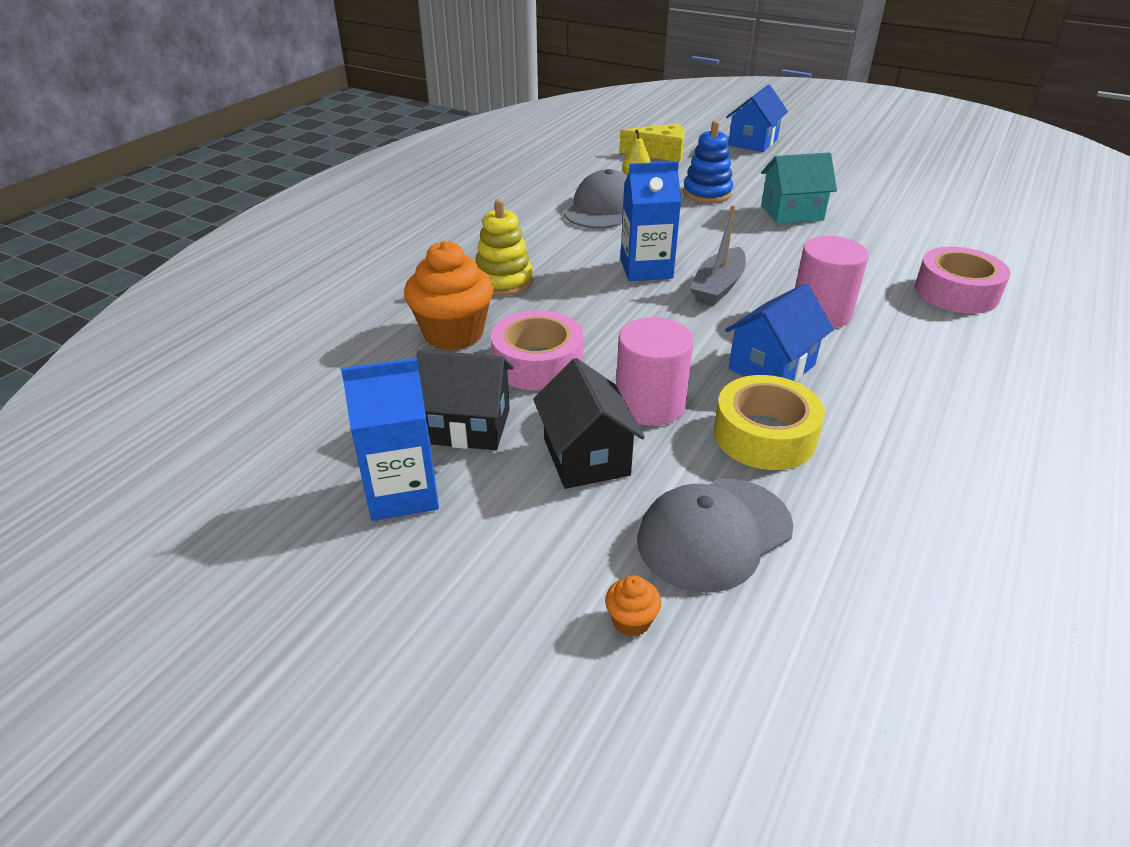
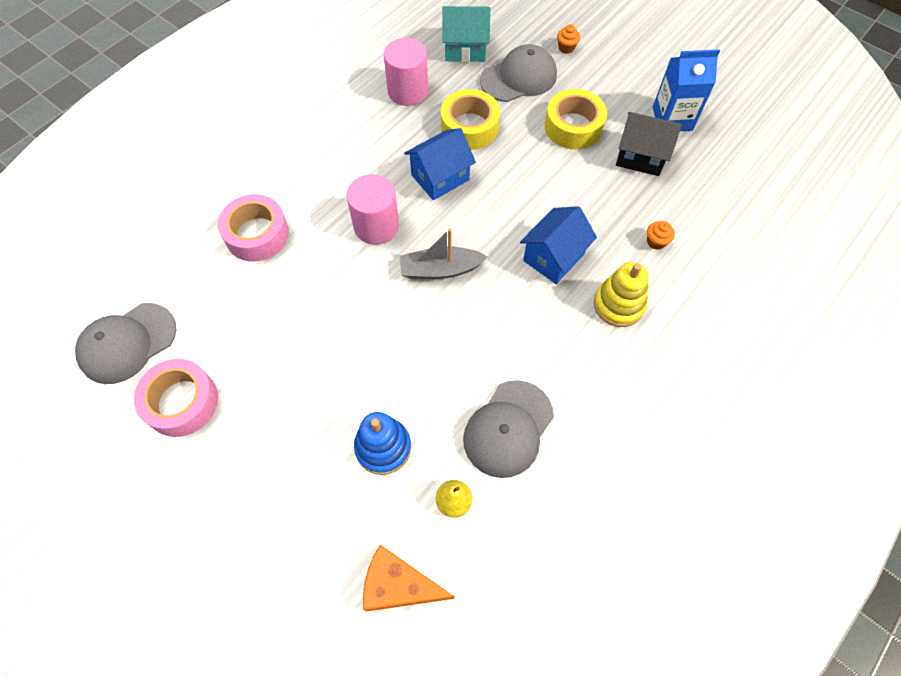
camera: 170 degrees left, 25 degrees up
orange cupcake [404,241,494,350] -> orange cupcake [647,221,675,250], size x0.42
pink tape [491,310,583,390] -> pink tape moved to [134,359,218,437]
black house [533,358,645,489] -> yellow tape [545,89,607,150]
pink cylinder [616,317,694,426] -> pink cylinder moved to [384,38,428,106]
yellow cheese [619,123,685,162] -> orange cheese [363,545,455,611]
blue carton [620,161,681,281] -> none
grey boat [690,205,746,306] -> grey boat turned 135 degrees counterclockwise [400,228,488,279]
blue house [726,85,788,152] -> blue house moved to [520,206,597,284]
turquoise house [761,152,837,224] -> turquoise house moved to [442,6,490,62]
none -> grey cap [75,303,177,384]

